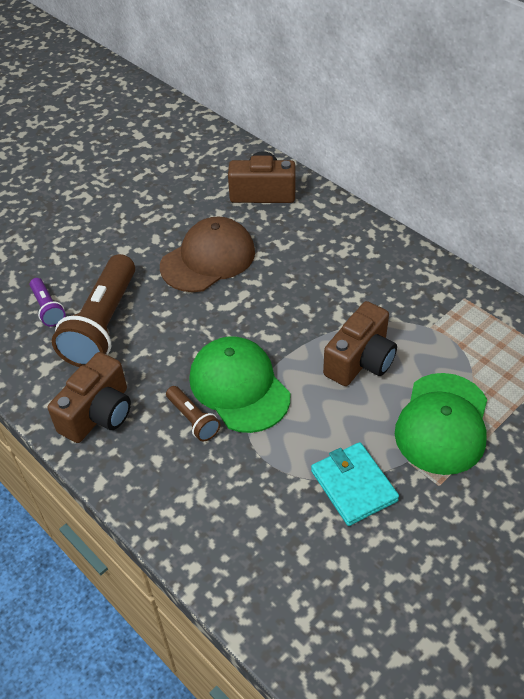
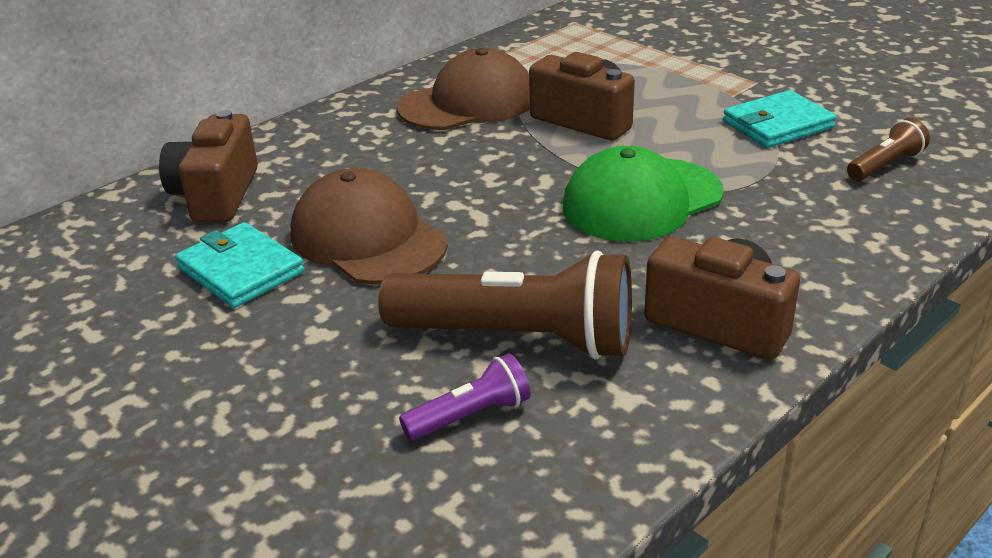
camera: 90 degrees left, 15 degrees down
brown flashlight [166,386,220,441] -> brown flashlight moved to [847,118,930,181]
green cap [395,373,487,475] -> none
none -> turquoise wallet [175,222,305,308]
none -> brown cap [397,48,530,130]

